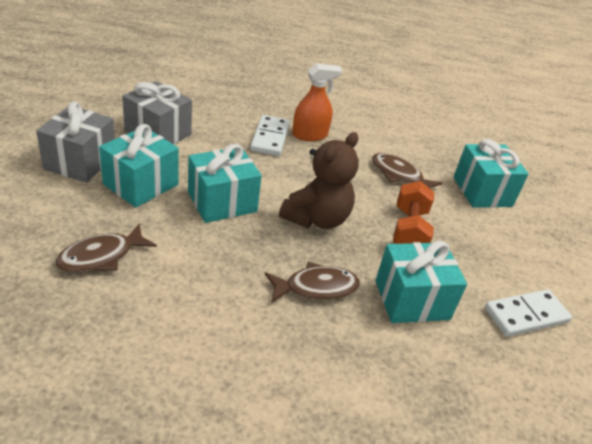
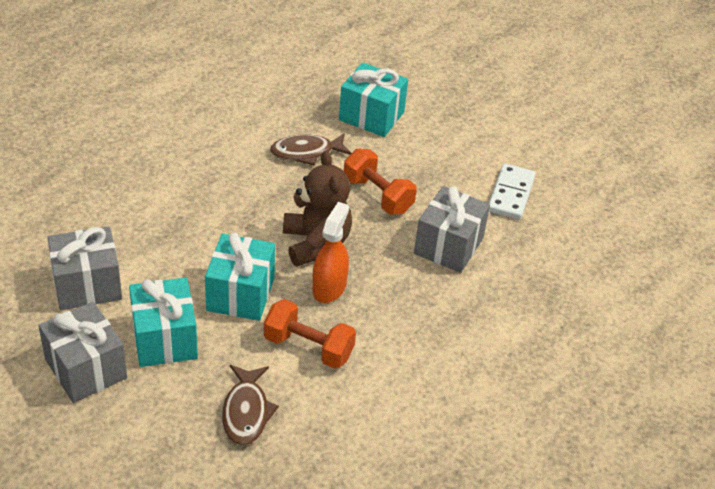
camera: 50 degrees left, 5 degrees up
white domino [250,115,290,156] -> none
brown fish [265,262,360,303] -> none
orange spray bottle [292,63,342,141] -> orange spray bottle moved to [312,202,349,303]
turquoise gift [375,241,467,323] -> grey gift [414,186,490,273]
none -> orange dumbbell [264,299,356,369]

